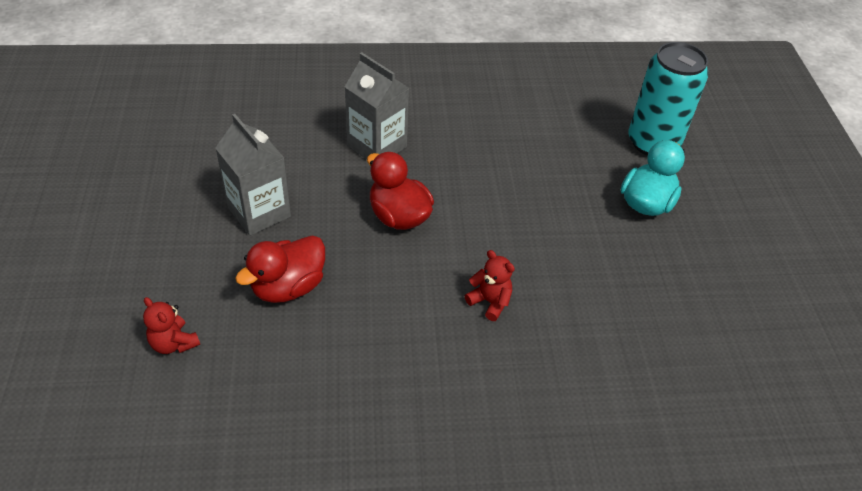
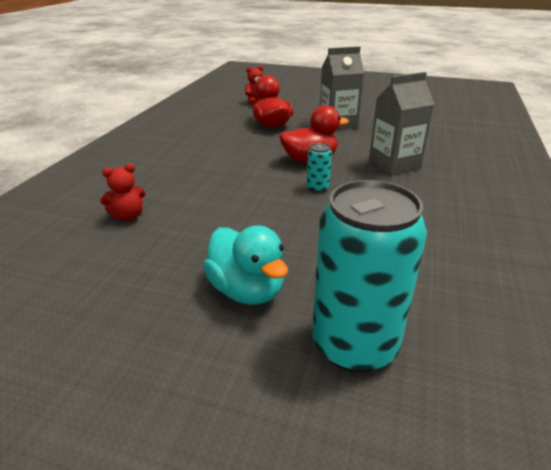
camera: 115 degrees right, 15 degrees down
red teddy bear [465,250,515,321] -> red teddy bear moved to [100,163,146,221]
none -> turquoise can [307,143,332,192]

